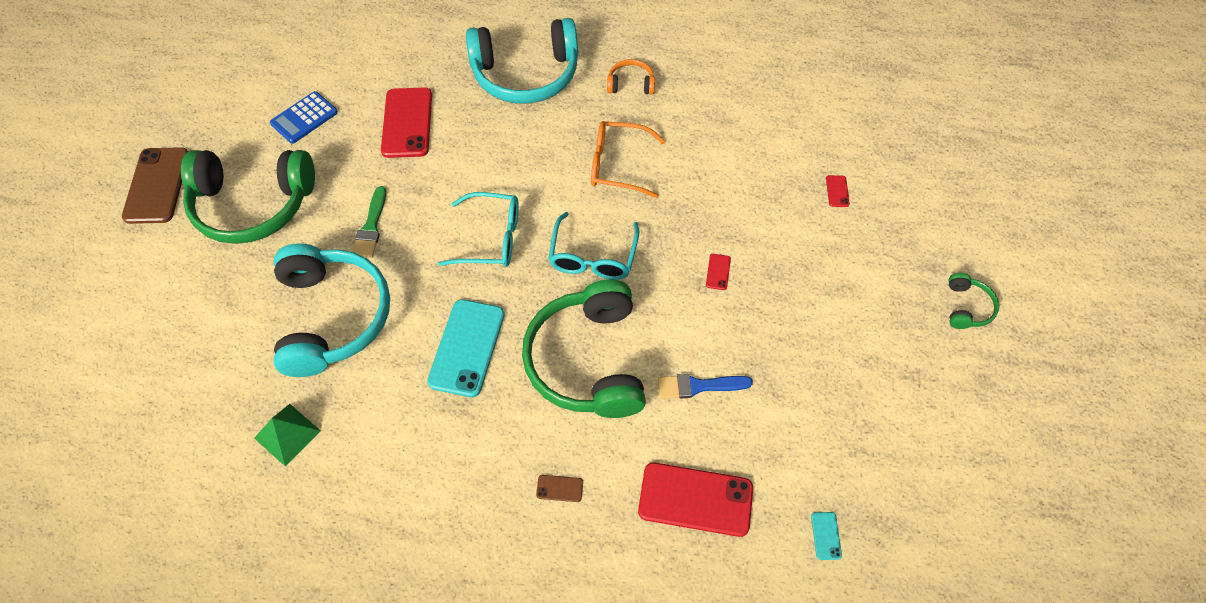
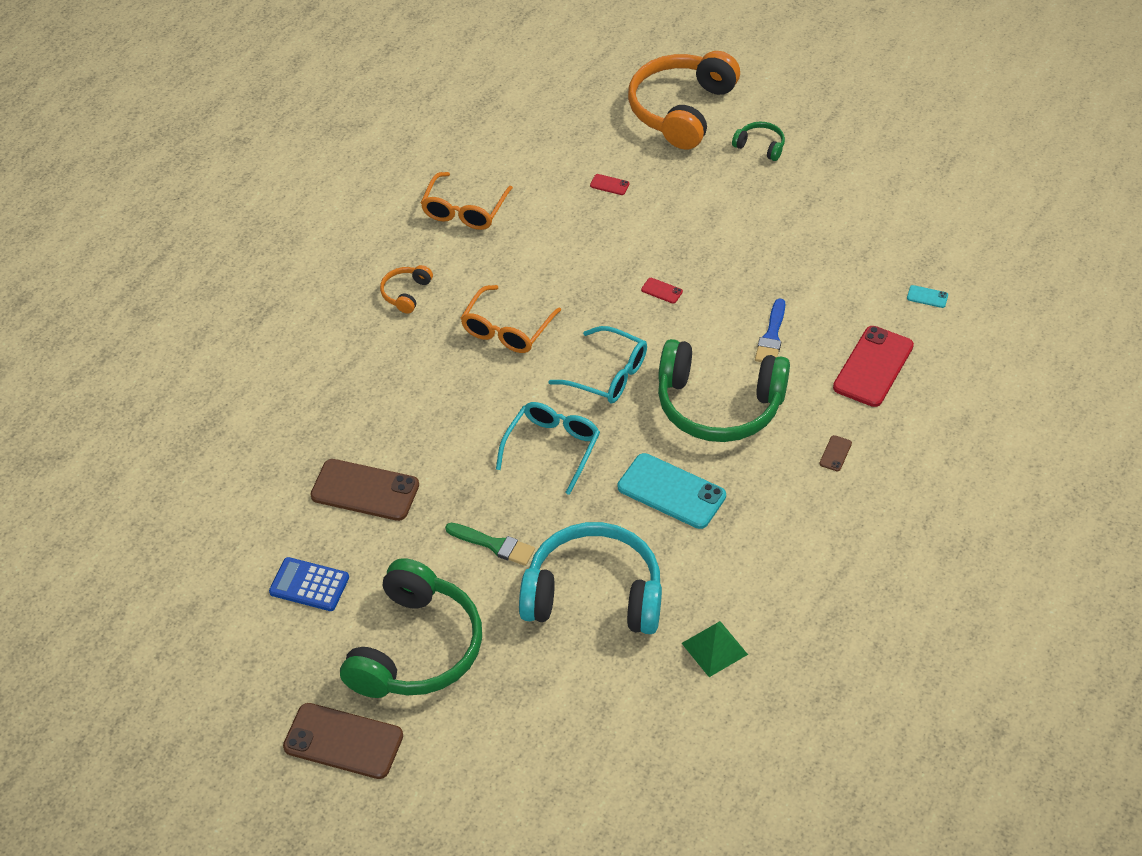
camera: 70 degrees left, 10 degrees down
blue calculator [270,91,338,144] -> blue calculator turned 135 degrees clockwise [269,557,349,611]
red phone [381,87,432,158] -> brown phone [310,459,419,521]
turquoise headphones [466,18,578,104] -> none
none -> orange glasses [421,172,513,230]
none -> orange headphones [628,51,740,149]

